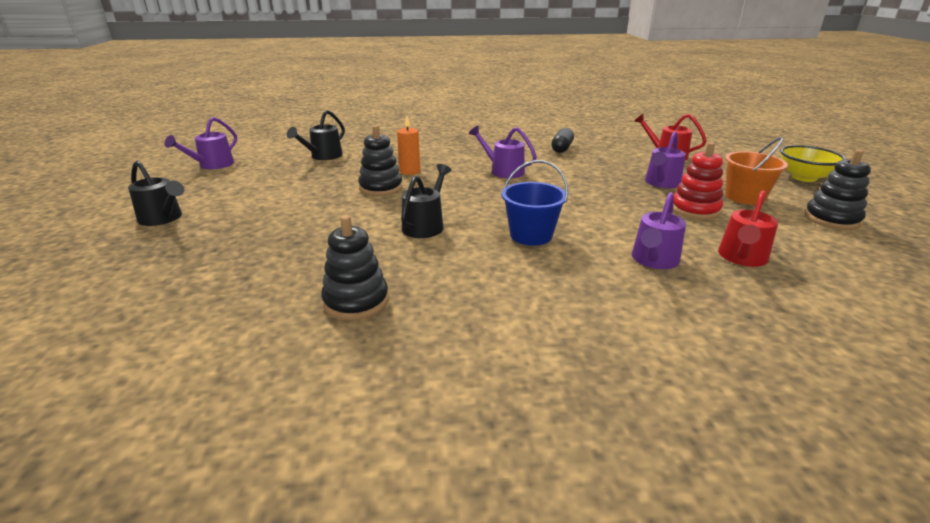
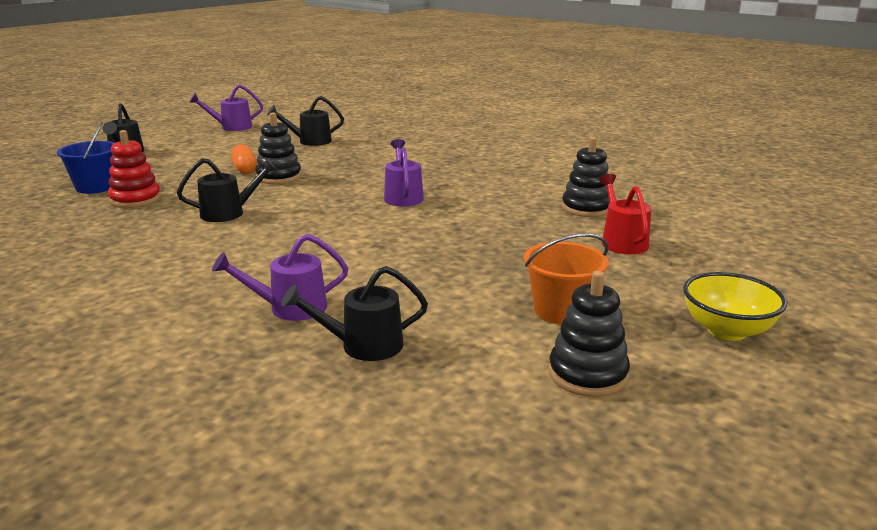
camera: 45 degrees right, 5 degrees down
black stacking toy [321,215,389,320] -> black stacking toy moved to [562,137,609,217]
orange candle [397,116,420,175] -> none
blue bucket [501,160,568,246] -> blue bucket moved to [56,122,115,194]
black capsule [551,128,574,153] -> none
purple watering can [645,131,686,188] -> none
red stacking toy [673,142,723,220] -> red stacking toy moved to [108,130,161,208]
red watering can [718,190,778,267] -> black watering can [281,266,428,361]
none -> orange capsule [231,144,257,174]

